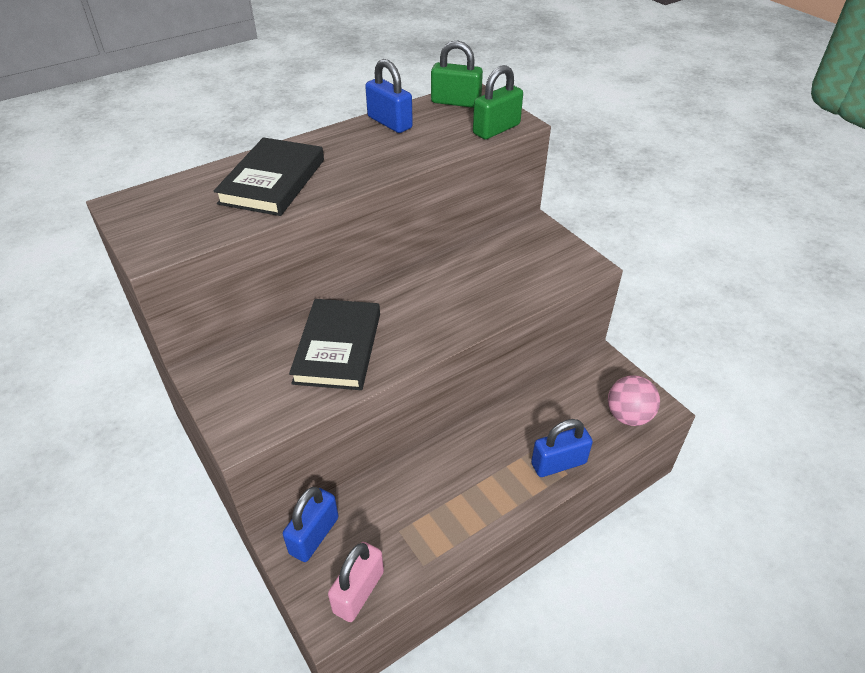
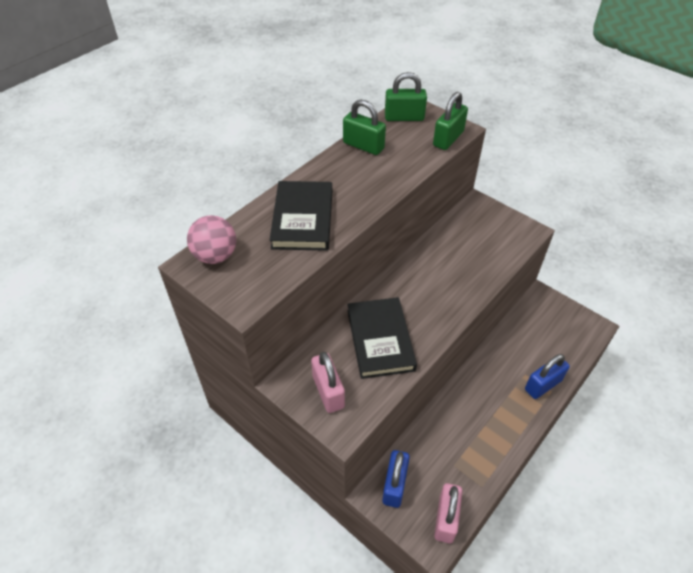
camera: 15 degrees left, 5 degrees up
blue padlock [365,59,413,133] -> green padlock [343,99,386,155]
pink ball [608,375,660,426] -> pink ball moved to [187,215,236,264]
none -> pink padlock [311,352,345,413]

